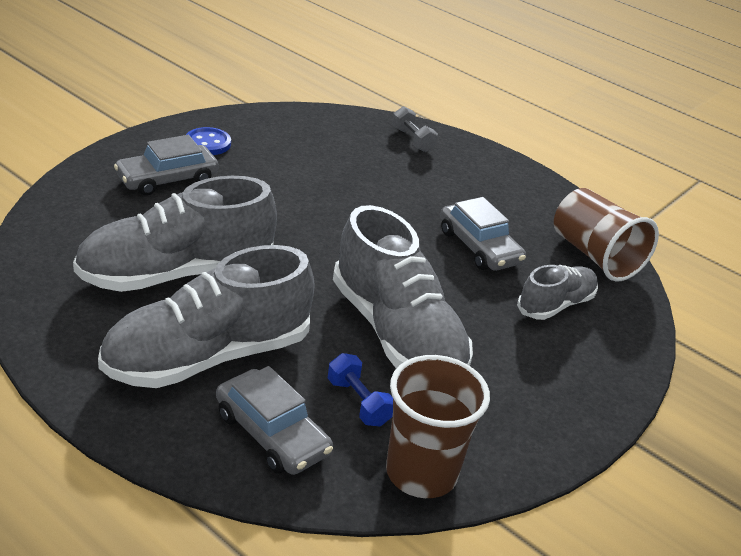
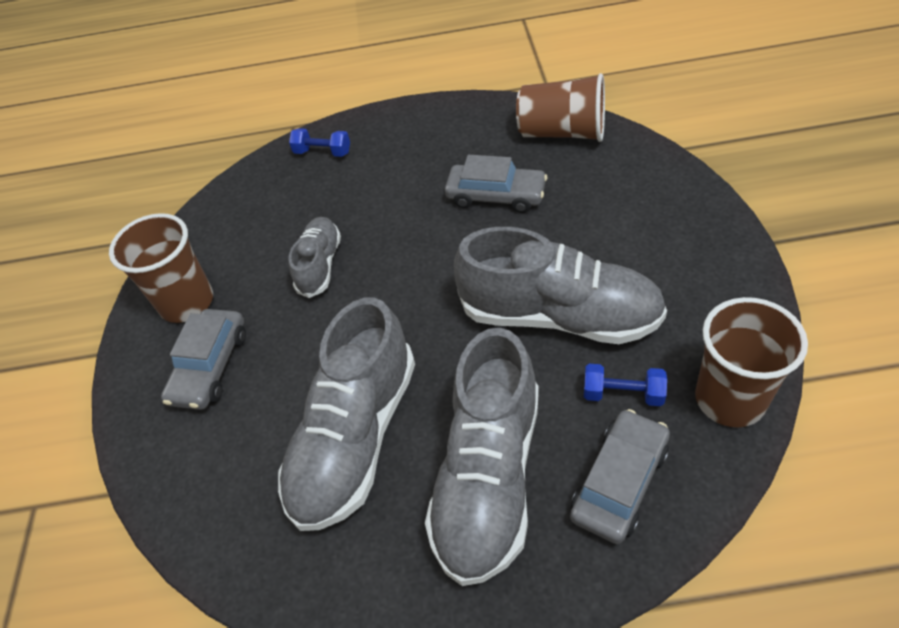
camera: 35 degrees left, 15 degrees up
blue button [186,127,231,155] -> brown cup [109,213,213,323]
grey car [216,366,333,475] -> grey car turned 60 degrees counterclockwise [570,409,670,544]
grey dumbbell [392,106,438,152] -> blue dumbbell [289,128,350,157]
grey shoe [517,265,598,320] -> grey shoe moved to [288,217,341,298]

